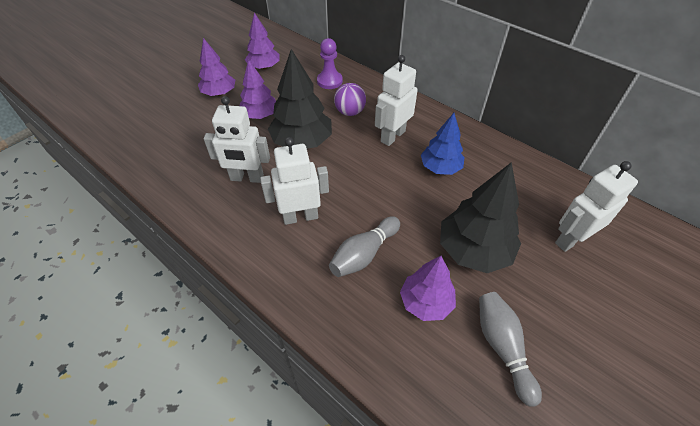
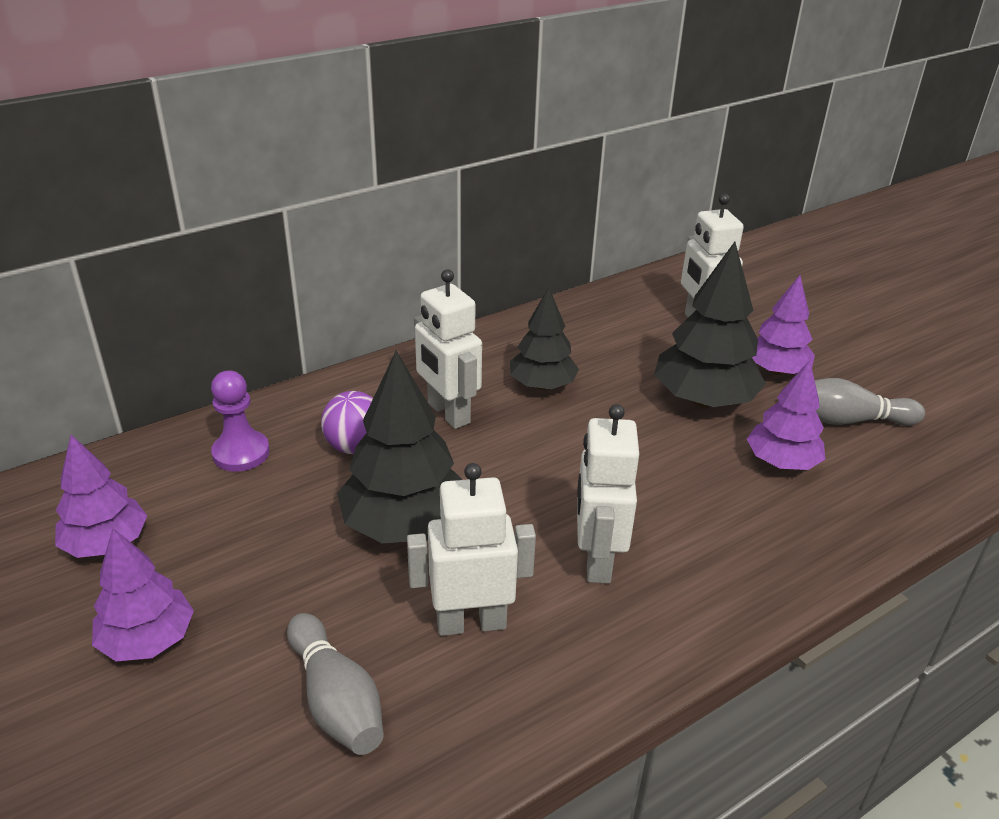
camera: 75 degrees left, 15 degrees down
white robot [204,96,270,183] -> white robot turned 120 degrees counterclockwise [407,463,536,636]
purple tree [240,59,276,119] -> purple tree moved to [752,275,815,375]
grey bowling pin [329,216,400,277] -> grey bowling pin moved to [287,613,384,755]
blue tree [421,113,465,175] -> black tree [510,287,579,390]

